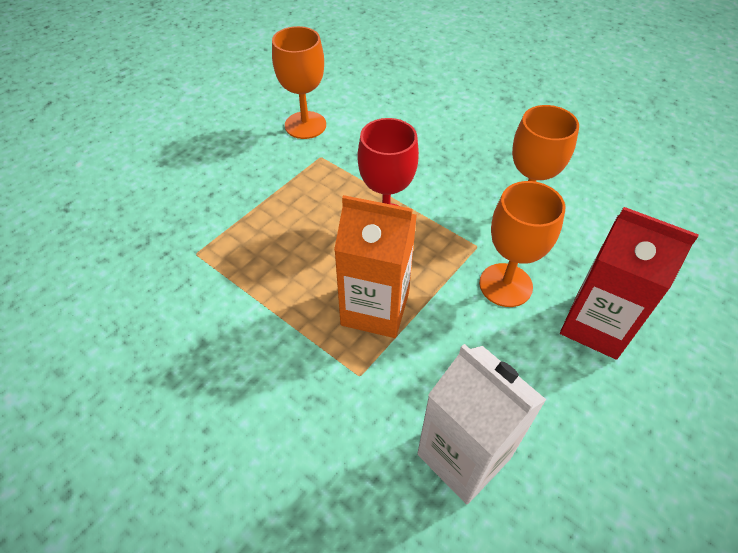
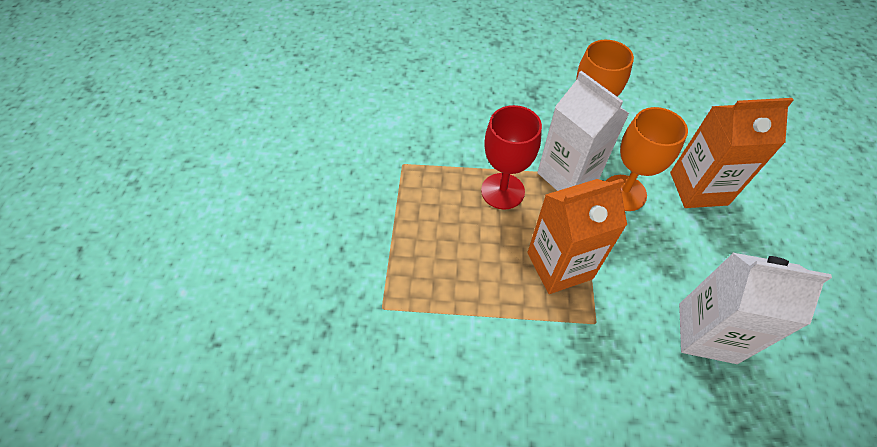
camera: 35 degrees left, 5 degrees up
orange goblet [272,26,326,139] -> none
red carton [560,207,699,360] -> orange carton [670,98,794,208]
none -> white carton [537,71,630,191]

